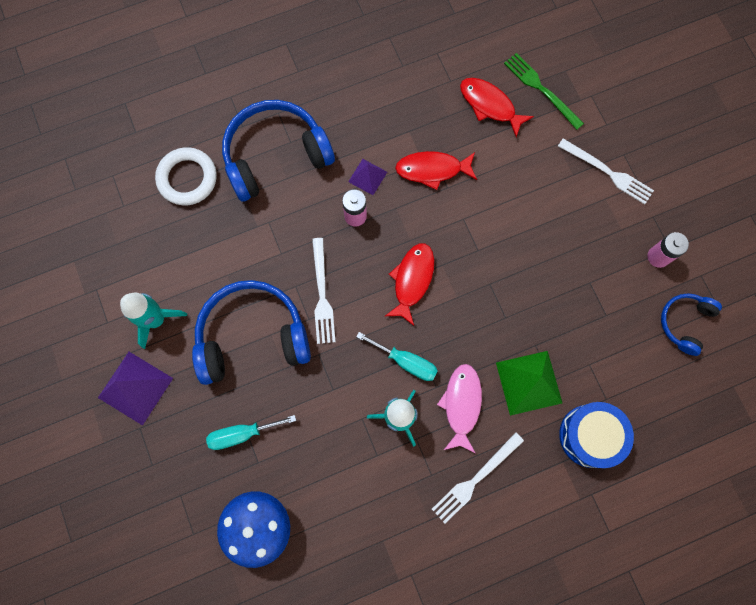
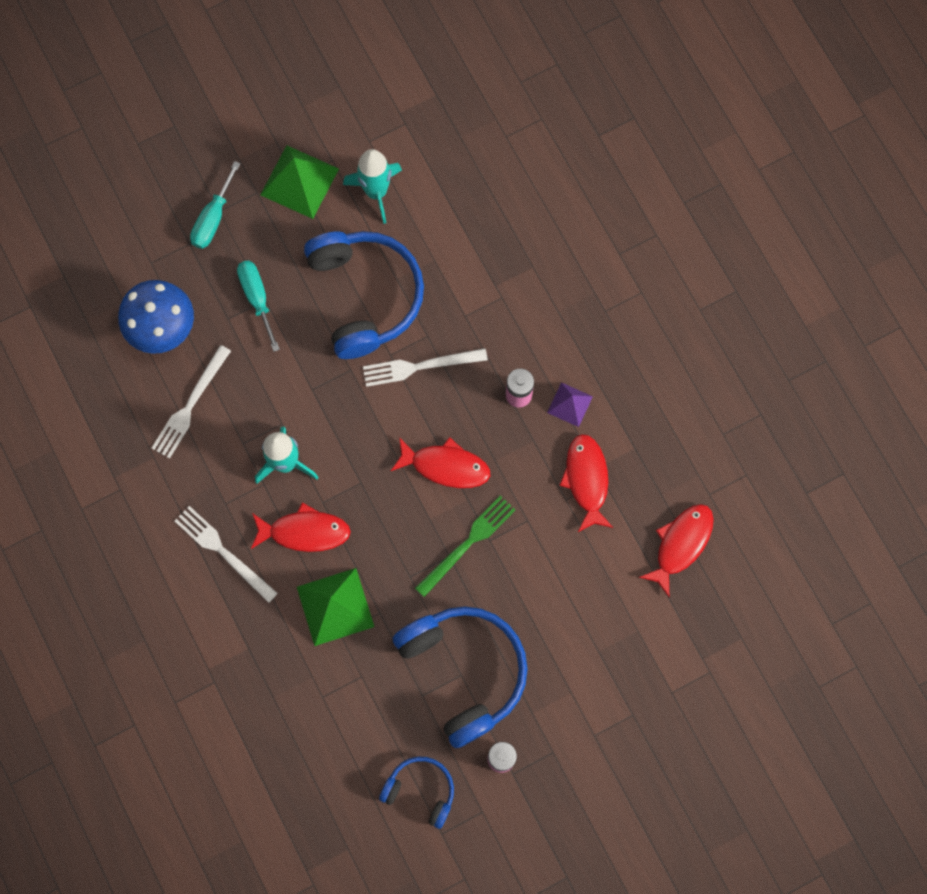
camera: 85 degrees right, 0 degrees up
purple pyramid [98,352,173,426] -> green pyramid [260,145,339,219]
white ring [155,147,217,205] -> none
blue headphones [222,100,335,202] -> blue headphones moved to [392,606,528,748]
turquoise screwdriver [356,332,438,381] -> turquoise screwdriver moved to [190,161,240,249]
pink fish [437,364,482,454] -> red fish [251,502,351,552]
green fork [504,53,584,130] -> green fork moved to [415,495,515,597]
white fork [558,138,654,204] -> white fork moved to [152,345,231,459]
blue drum [559,402,634,468] -> none

